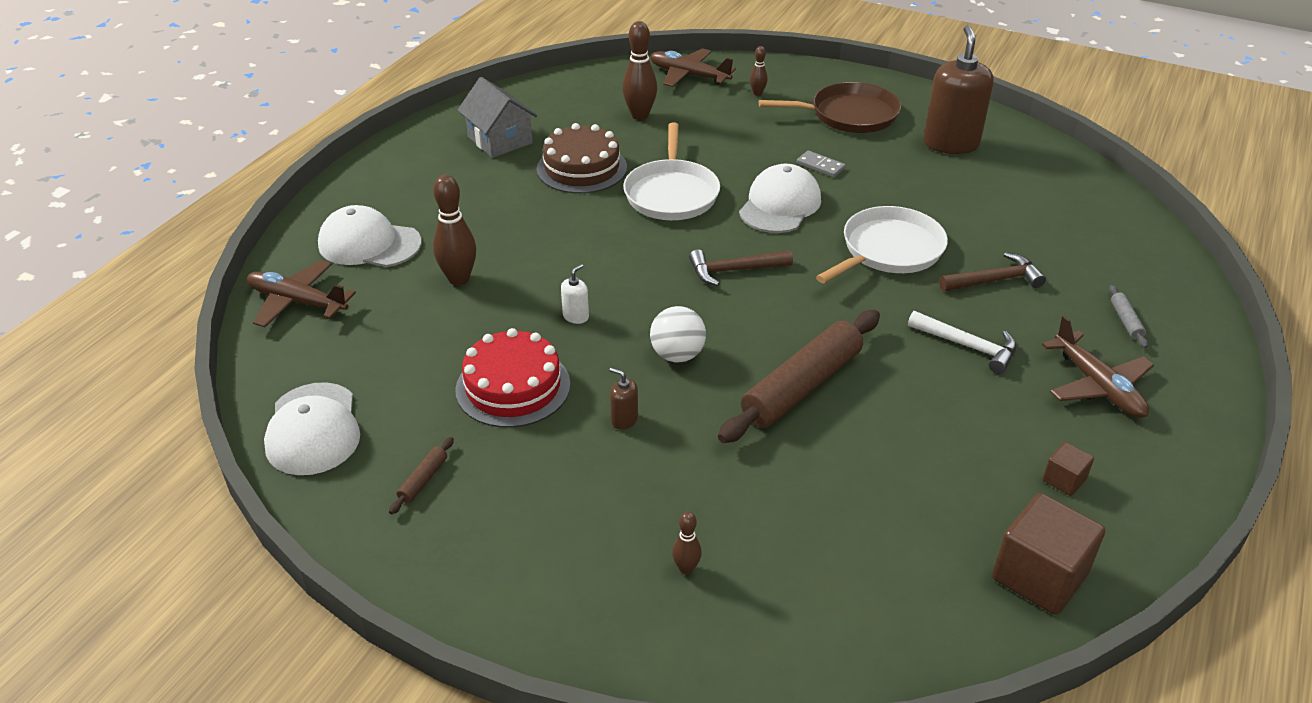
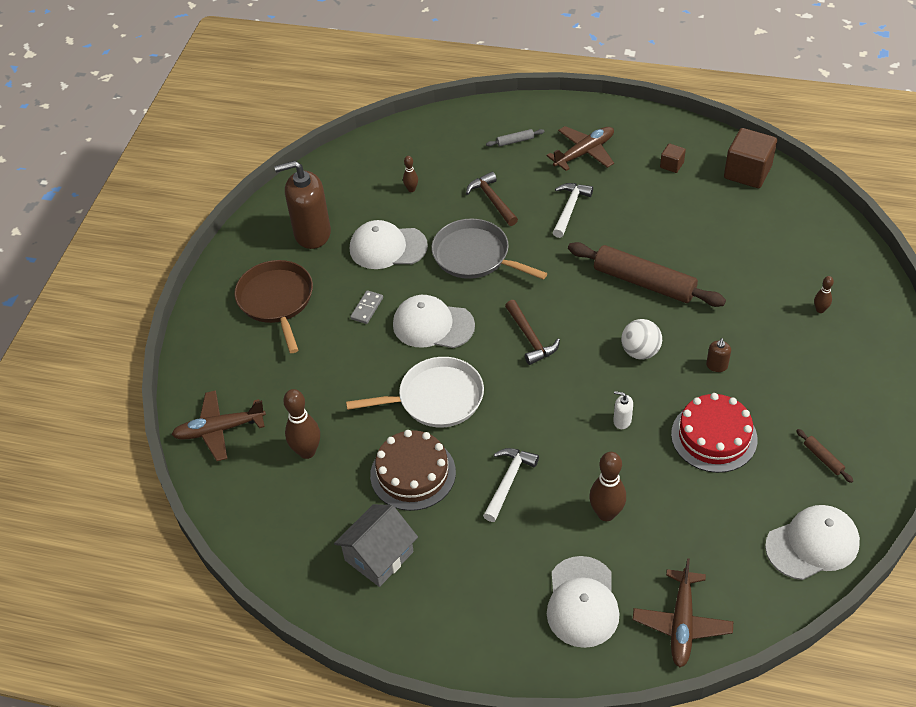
camera: 100 degrees left, 10 degrees up
brown rolling pin [389,437,454,514] -> brown rolling pin turned 45 degrees clockwise [796,429,853,483]
brown plane [650,48,736,87] -> brown plane turned 60 degrees clockwise [171,390,266,461]
brown bowling pin [750,46,768,96] -> brown bowling pin moved to [403,156,418,192]
white pan [816,206,948,283] -> grey pan [432,219,547,280]
none -> white cap [350,220,428,269]
none -> white hammer [483,448,539,522]

